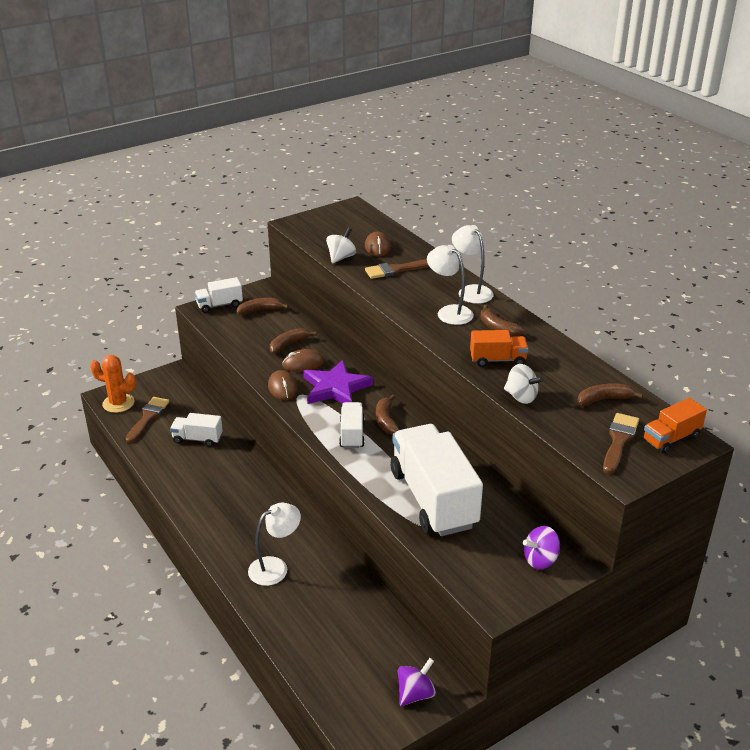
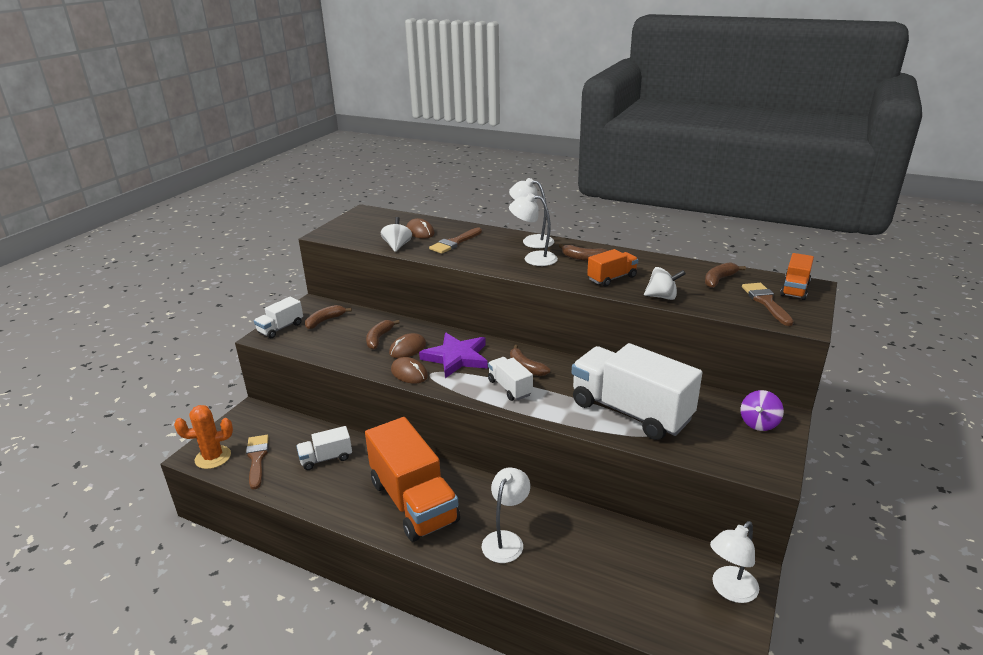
camera: 30 degrees left, 5 degrees down
purple spinning top [398,658,436,706] -> white lamp [710,521,759,603]
none -> orange truck [365,417,460,542]

